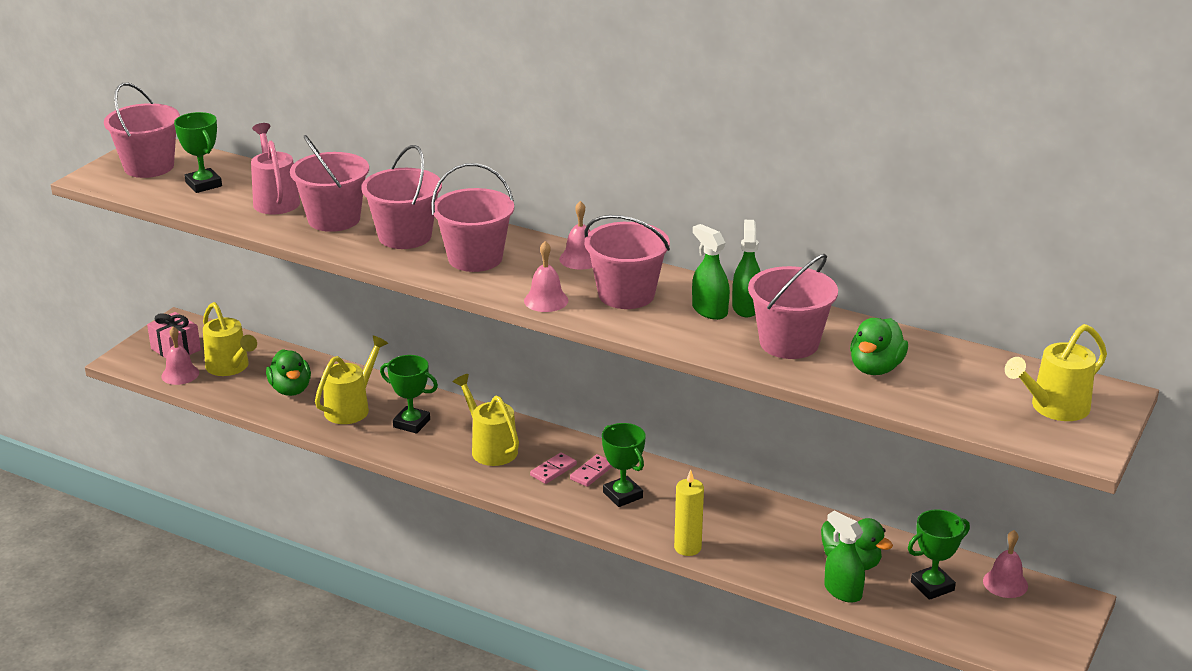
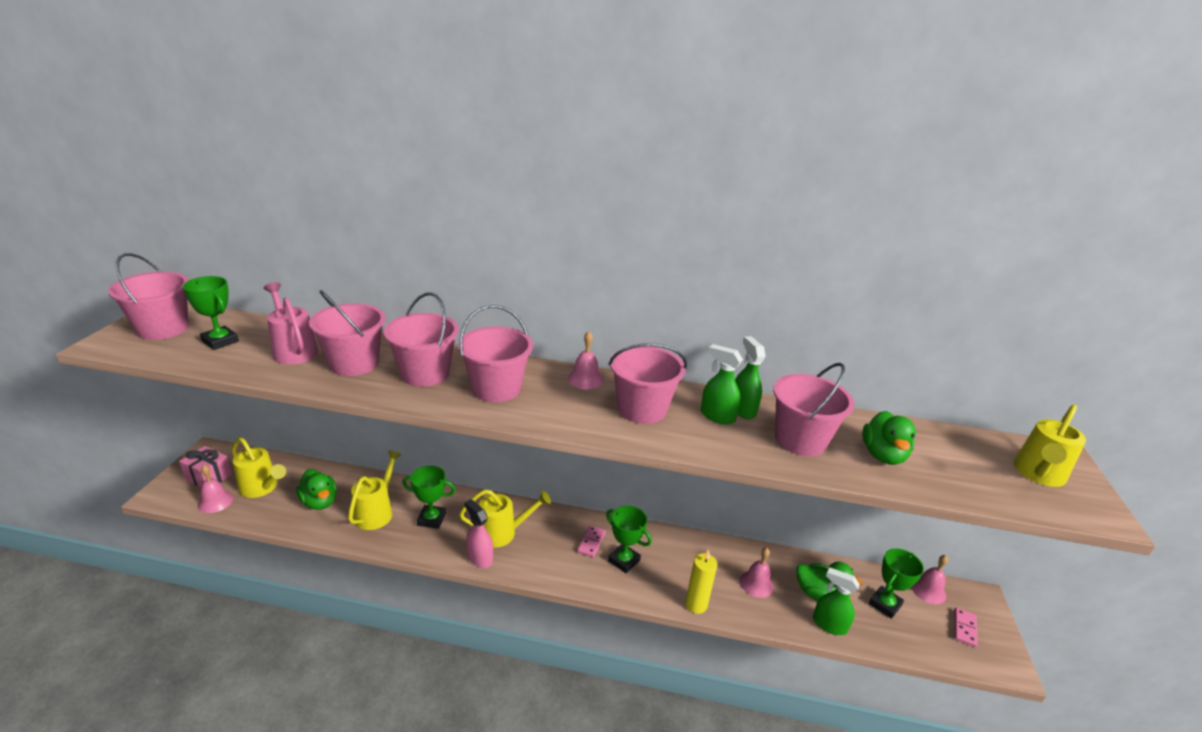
camera: 20 degrees left, 0 degrees up
yellow watering can [453,374,519,466] -> yellow watering can turned 135 degrees clockwise [459,489,551,548]
pink bell [524,241,568,312] -> pink bell moved to [740,548,774,598]
pink domino [530,452,577,484] -> pink domino moved to [954,608,978,647]
none -> pink spray bottle [464,499,493,568]

